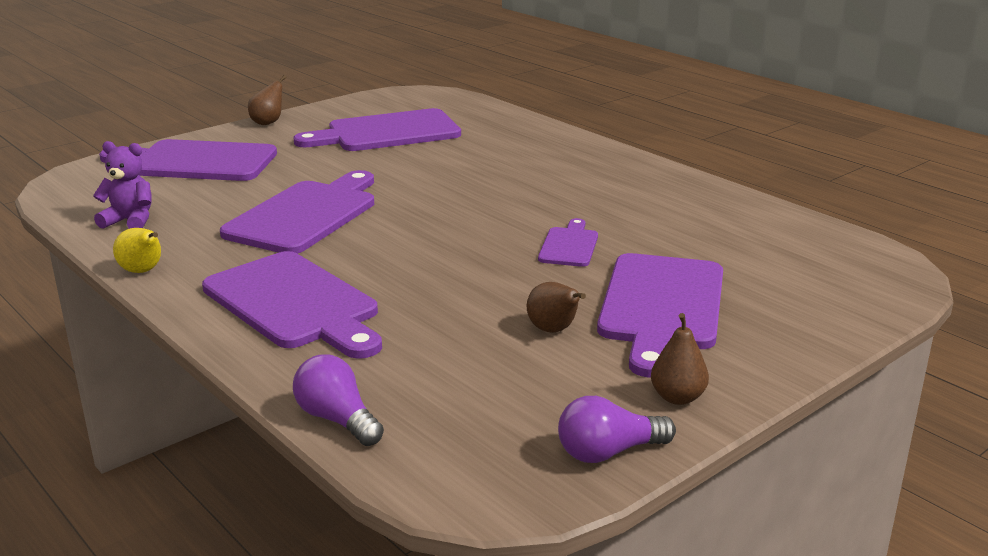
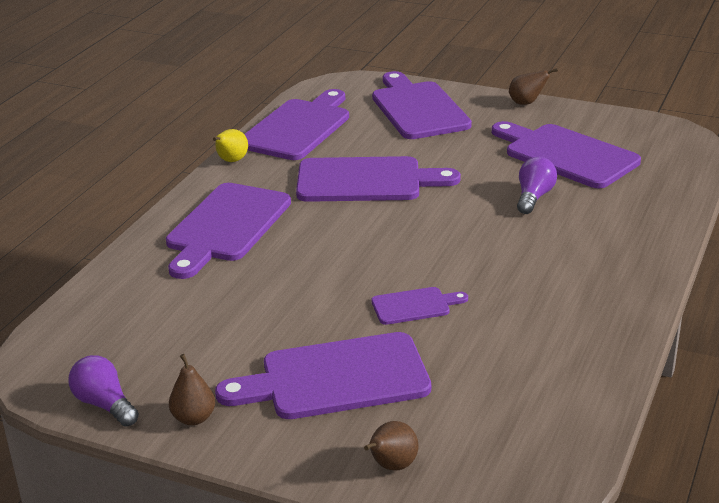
camera: 65 degrees right, 5 degrees up
purple teddy bear [93,141,152,229] -> purple cutting board [244,89,349,160]
purple light bulb [293,354,384,446] -> purple light bulb moved to [517,157,557,214]
brown pear [526,282,586,333] -> brown pear moved to [364,421,419,471]

